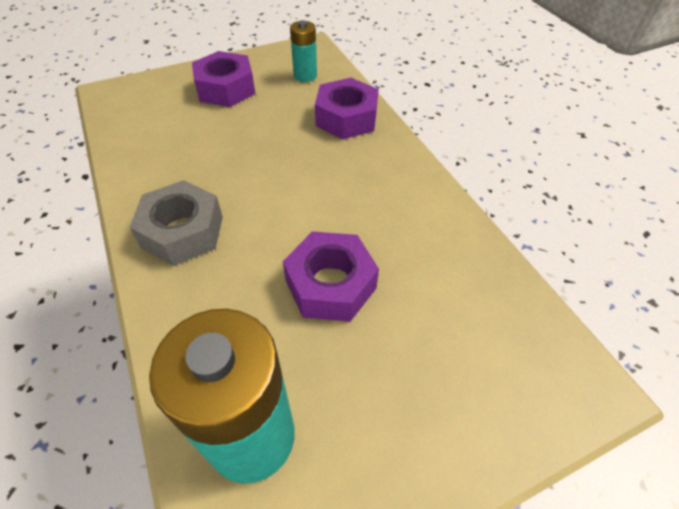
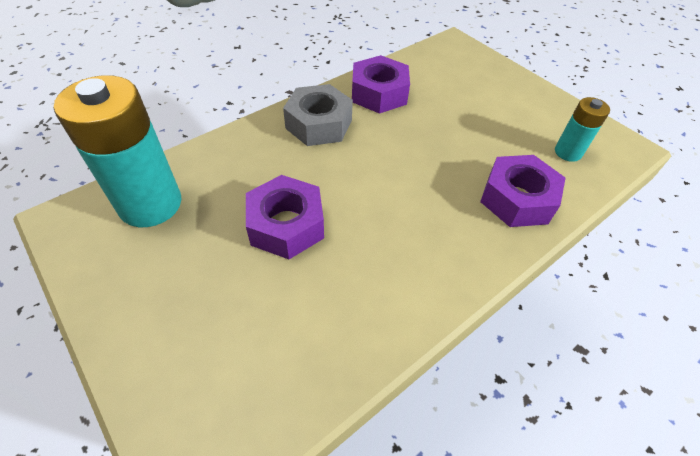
camera: 75 degrees right, 0 degrees up
purple nut [192,51,255,107] -> purple nut moved to [352,55,410,114]

